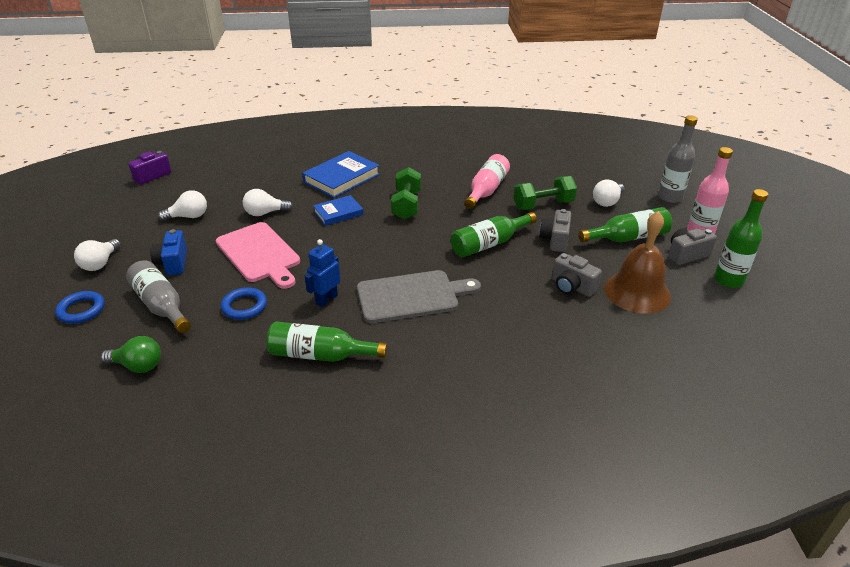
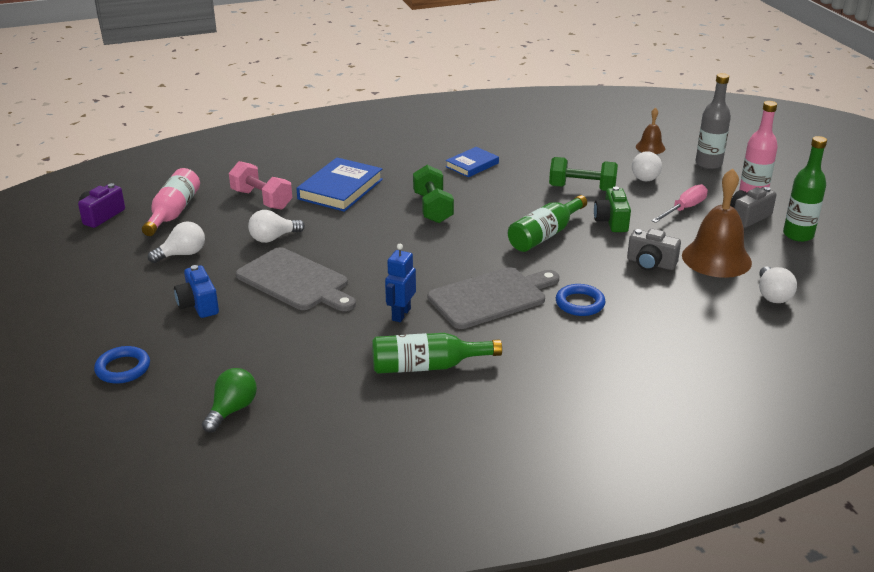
camera: 15 degrees left, 5 degrees down
white light bulb [74,239,121,271] -> white light bulb moved to [759,266,797,303]
green light bulb [101,336,161,373] -> green light bulb turned 60 degrees counterclockwise [202,368,257,433]
grey bottle [126,260,191,333] -> none
pink cutting board [216,222,300,289] -> grey cutting board [236,247,356,311]
blue ring [221,287,267,320] -> blue ring moved to [556,284,606,316]
blue book [313,195,363,226] -> blue book moved to [446,147,499,177]
pink bottle [464,154,510,209] -> pink bottle moved to [142,168,200,236]
green dumbbell [514,176,577,210] -> green dumbbell turned 45 degrees clockwise [549,157,618,191]
grey camera [539,209,571,252] -> green camera [594,186,631,232]
green bottle [579,207,672,242] -> pink screwdriver [651,184,708,223]
none -> pink dumbbell [229,161,292,210]
none -> brown bell [636,107,665,154]

